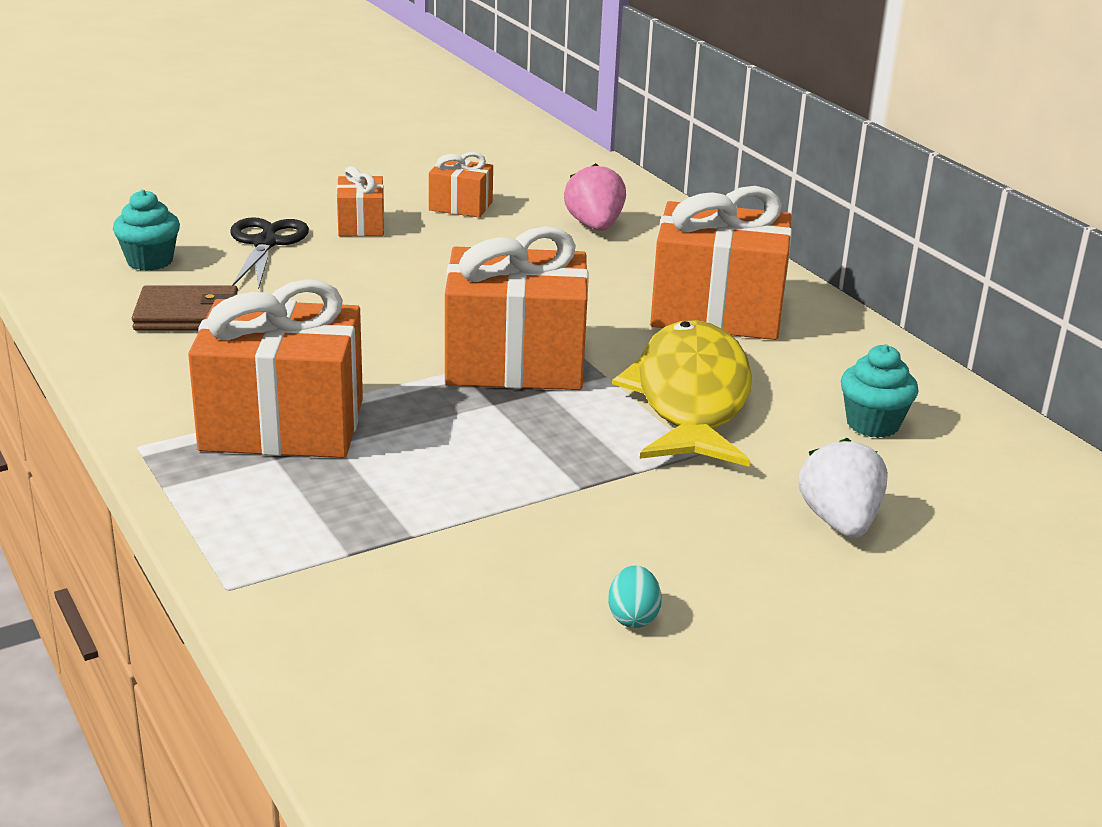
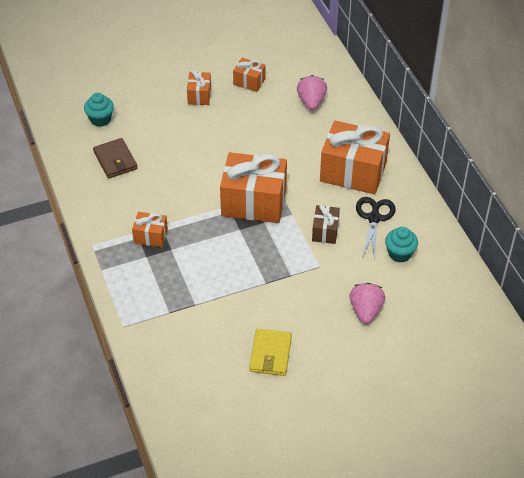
camera: 10 degrees right, 20 degrees up
brown wallet [132,285,238,331] -> brown wallet turned 60 degrees clockwise [93,138,138,179]
orange gift [188,279,363,458] -> orange gift [132,212,168,247], size x0.49
black scissors [230,217,309,290] -> black scissors moved to [356,197,395,260]
turquoise egg [608,565,662,628] -> yellow wallet [249,329,292,376]
yellow fish [612,320,752,467] -> brown gift [312,204,340,244]
white strawberry [799,438,888,538] -> pink strawberry [350,283,385,324]

